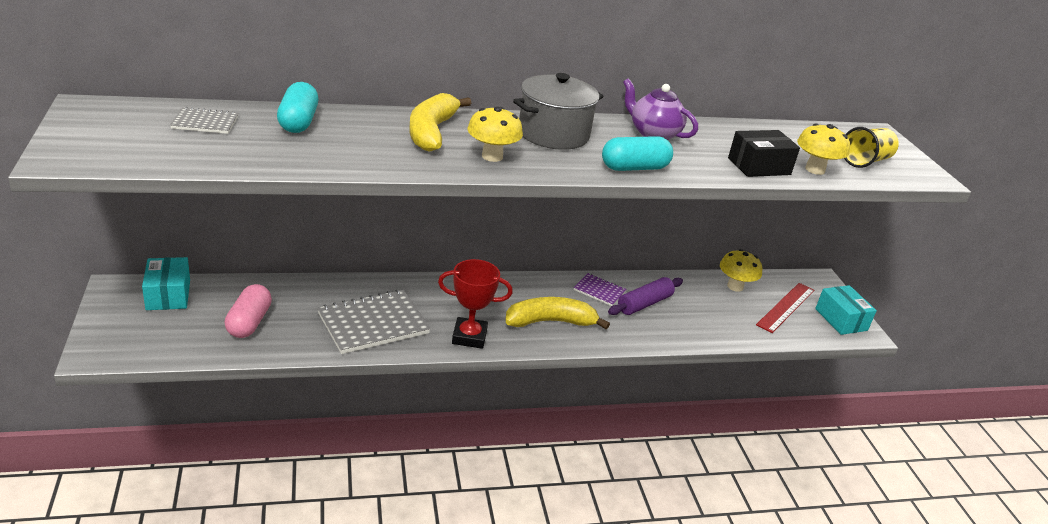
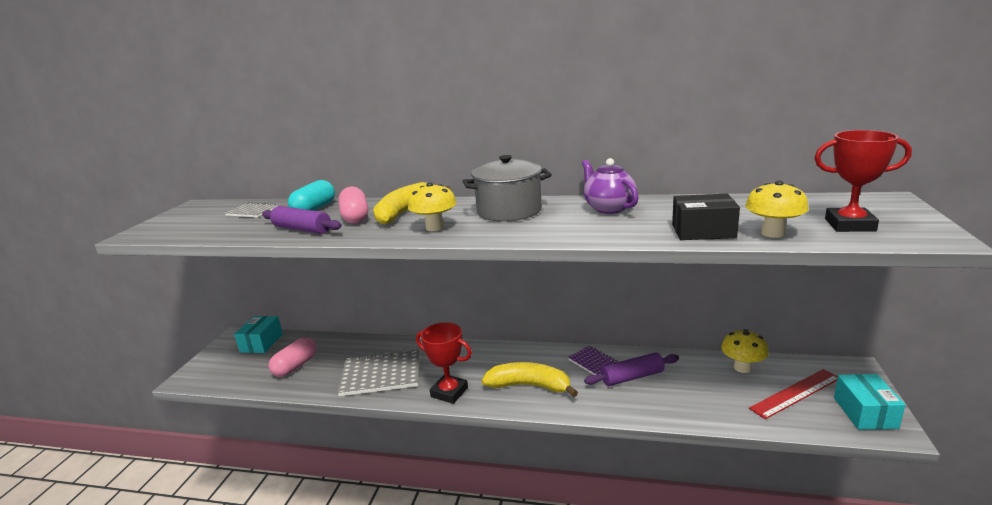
camera: 30 degrees right, 10 degrees down
turquoise capsule [602,136,673,171] -> none
yellow cup [844,127,899,168] -> red trophy [814,130,912,232]
none -> purple rolling pin [262,206,342,234]
none -> pink capsule [339,187,368,224]

